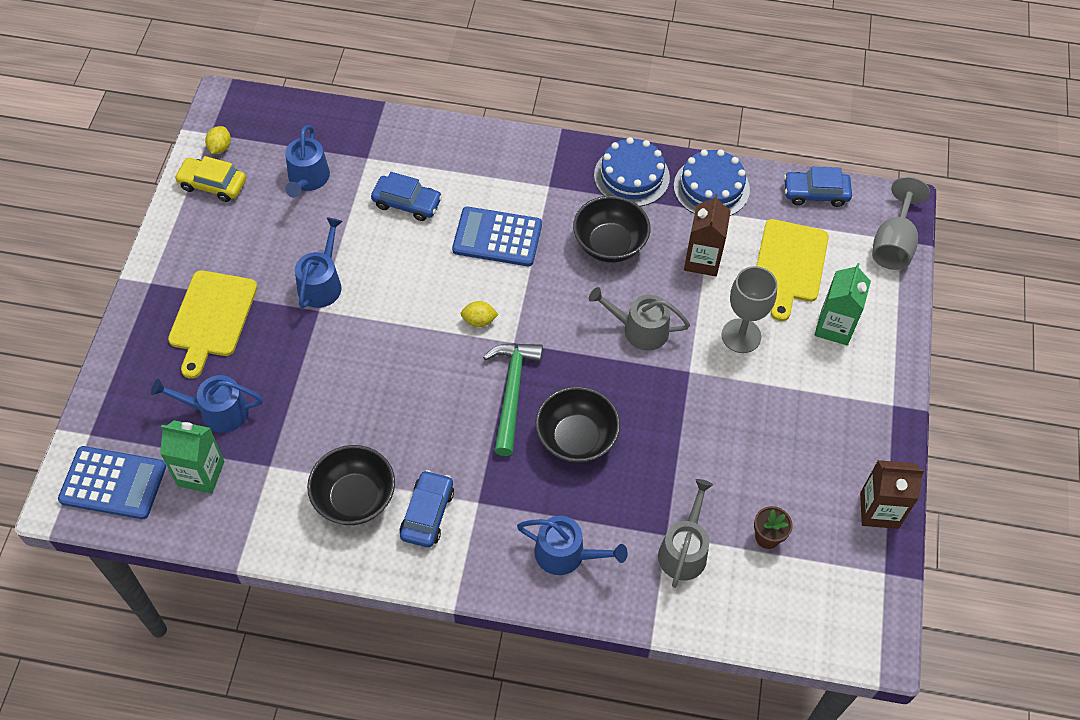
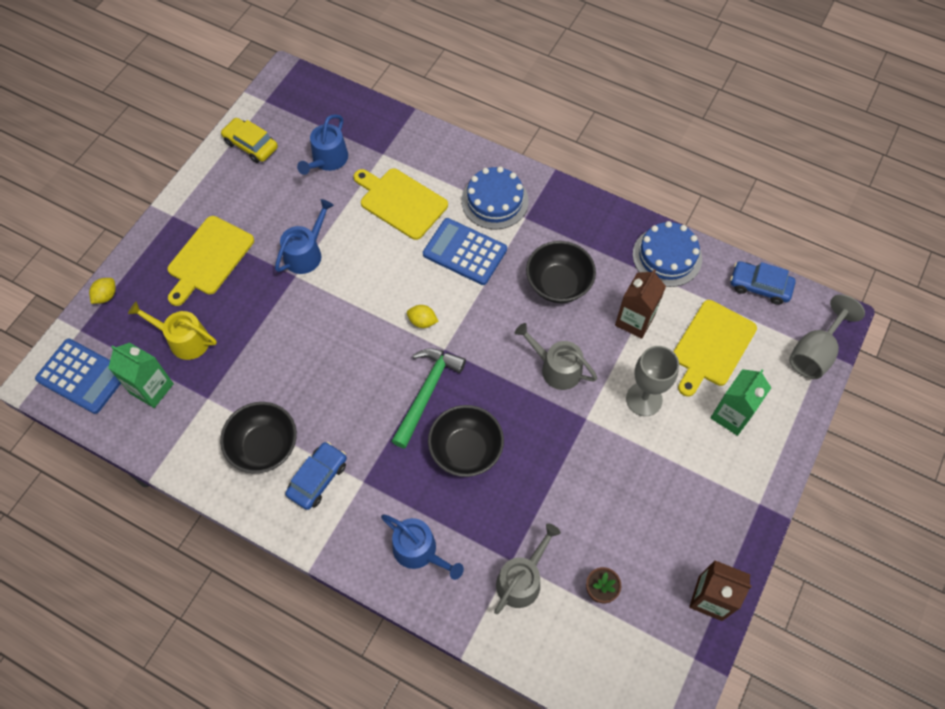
camera: 20 degrees right, 5 degrees up
blue watering can [151,375,263,433] -> yellow watering can [128,302,217,360]
yellow lemon [205,126,231,154] -> yellow lemon moved to [89,278,116,304]
blue car [371,172,442,221] -> yellow cutting board [354,168,448,240]
blue cake [594,137,670,207] -> blue cake moved to [461,166,529,229]

